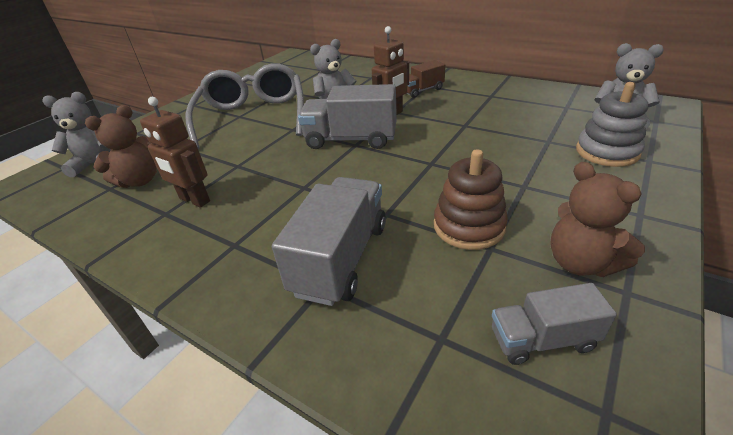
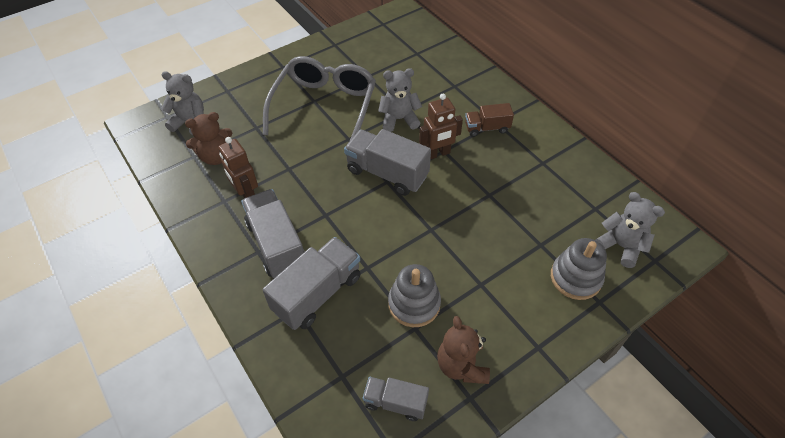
camera: 20 degrees right, 15 degrees up
brown stacking toy [434,149,508,250] -> grey stacking toy [388,264,441,327]
none -> grey truck [241,189,305,278]

